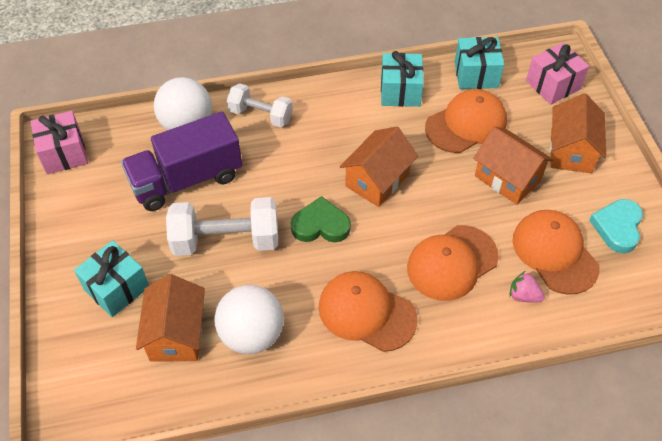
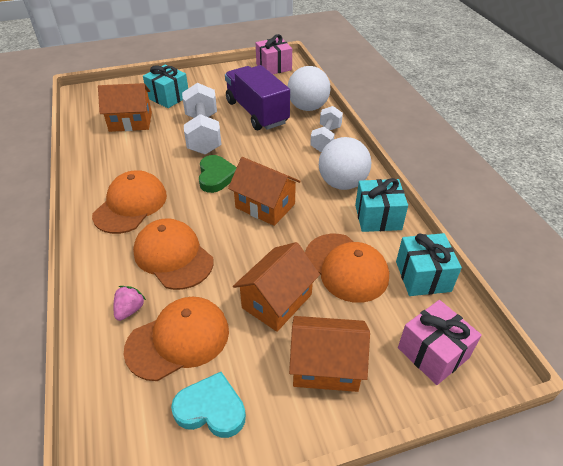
camera: 85 degrees right, 10 degrees down
white ball [215,285,284,354] -> white ball moved to [319,137,371,190]

